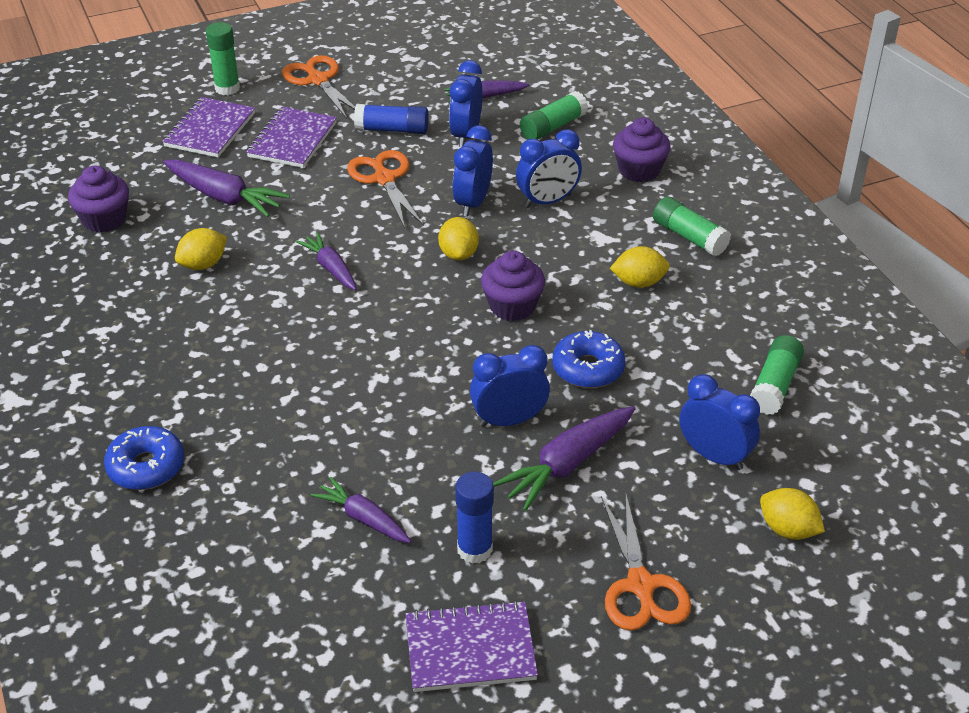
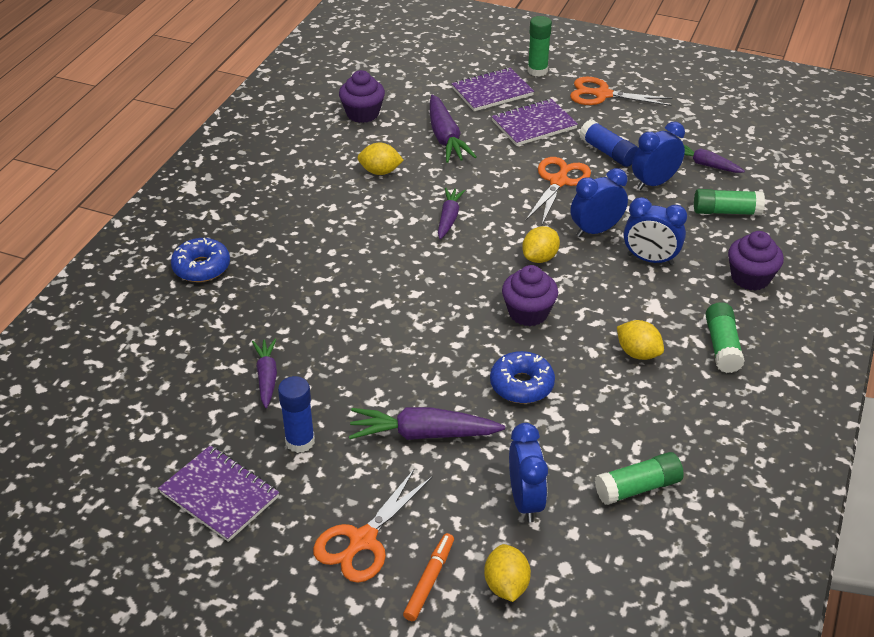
camera: 45 degrees right, 0 degrees up
orange scissors [282,55,355,119] -> orange scissors turned 90 degrees counterclockwise [570,77,673,106]
blue clock [470,345,550,427] -> none
none -> orange marker [403,533,454,621]

